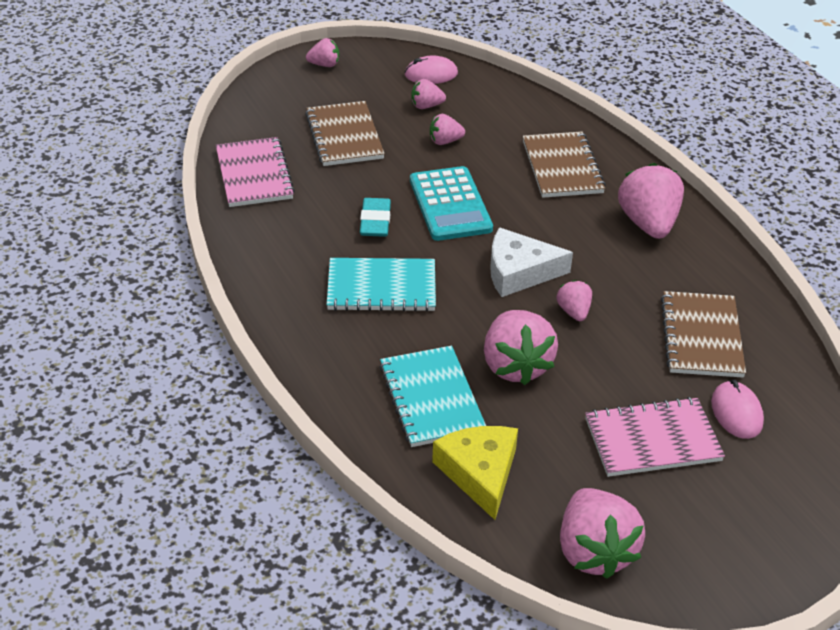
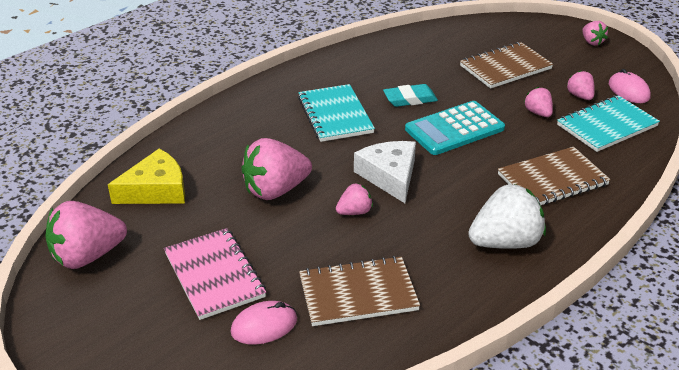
camera: 75 degrees right, 5 degrees down
pink notebook [216,137,295,207] -> none
turquoise notebook [379,346,486,447] -> turquoise notebook moved to [557,95,660,152]
pink strawberry [618,163,684,239] -> white strawberry [468,184,546,249]

